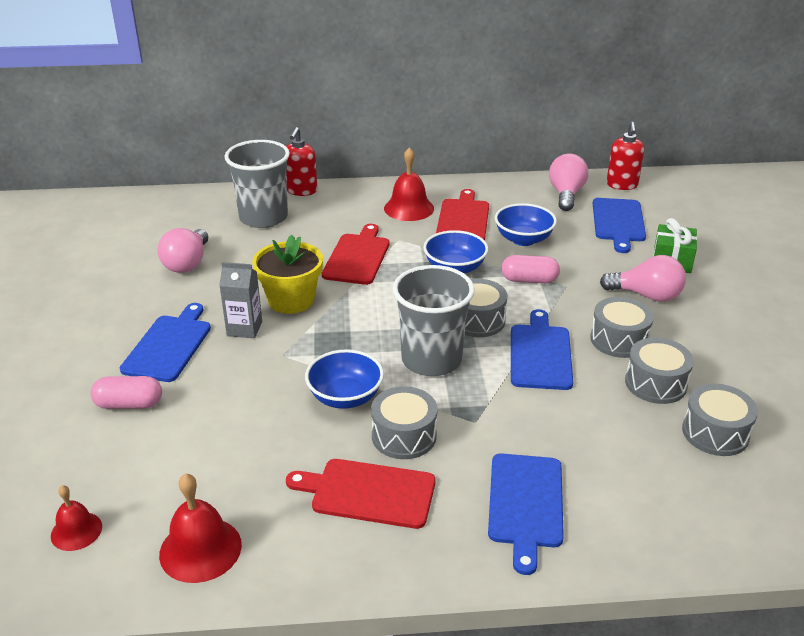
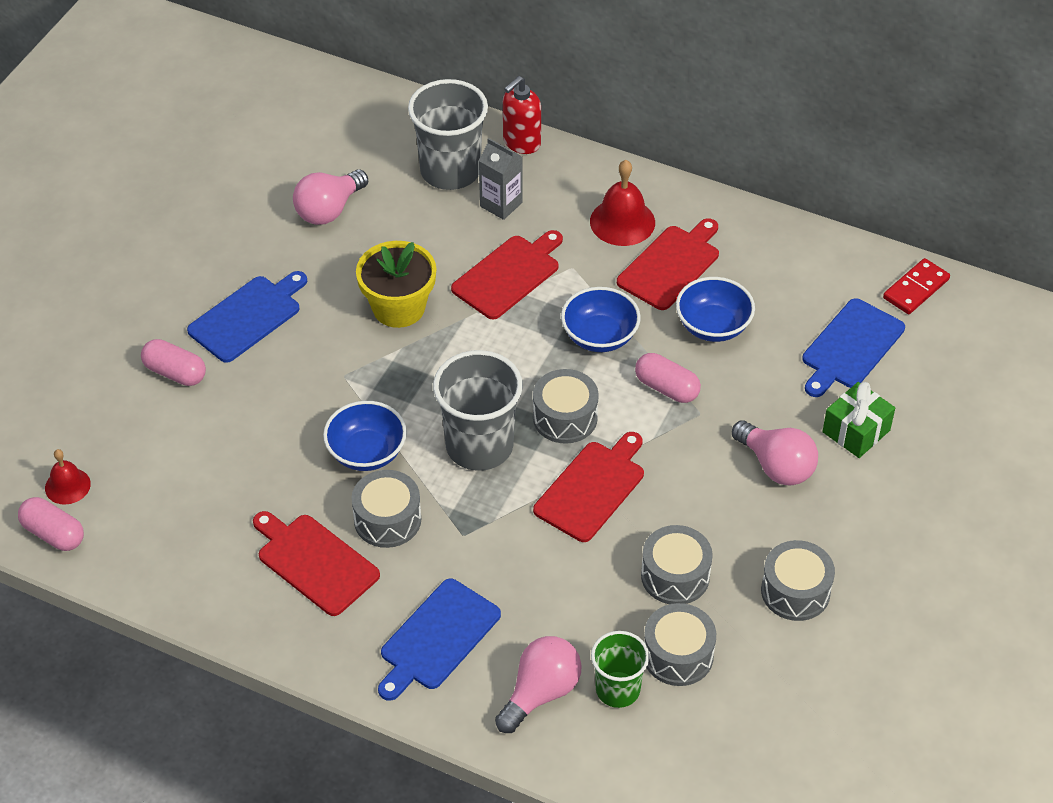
camera: 30 degrees right, 15 degrees up
red bell [159,473,242,583] -> none
grey carton [219,262,262,338] -> grey carton moved to [479,138,523,220]
blue cutting board [511,309,573,390] -> red cutting board [533,432,644,542]
pink light bulb [549,154,588,211] -> pink light bulb moved to [495,636,582,733]
grey drum [590,297,654,358] -> grey drum moved to [761,540,835,621]
red soap dispenser [606,122,644,190] -> red domino [883,258,950,314]
none -> pink capsule [18,497,84,551]
none -> green cup [591,631,649,708]

